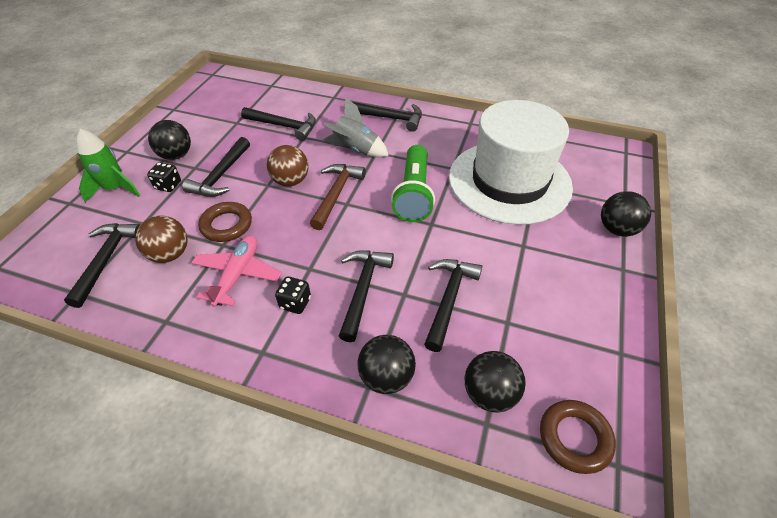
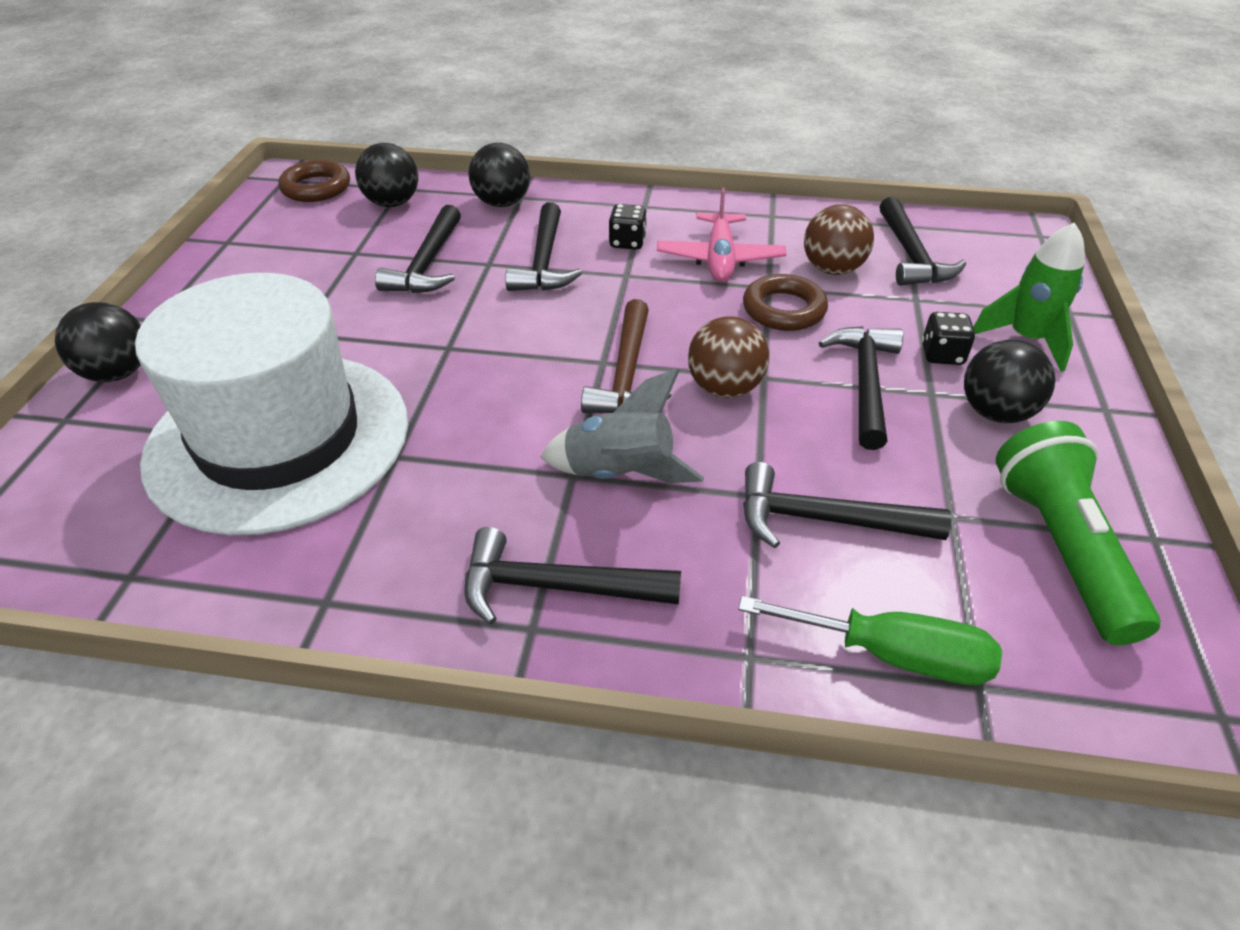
camera: 170 degrees right, 5 degrees down
green flashlight [391,145,435,222] -> green flashlight moved to [996,421,1161,645]
none -> green screwdriver [738,596,1002,685]

